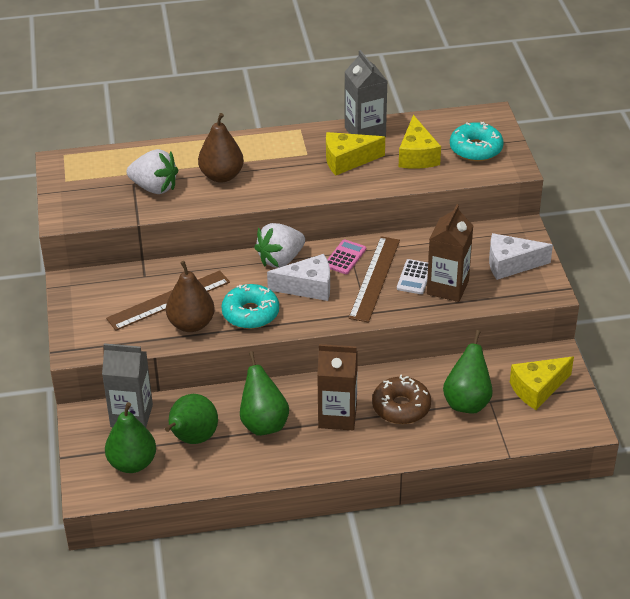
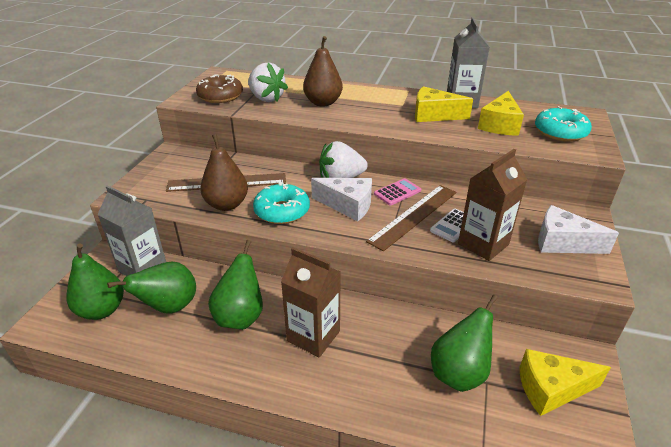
camera: 25 degrees right, 5 degrees down
brown donut [372,375,431,424] -> brown donut moved to [196,74,243,103]

